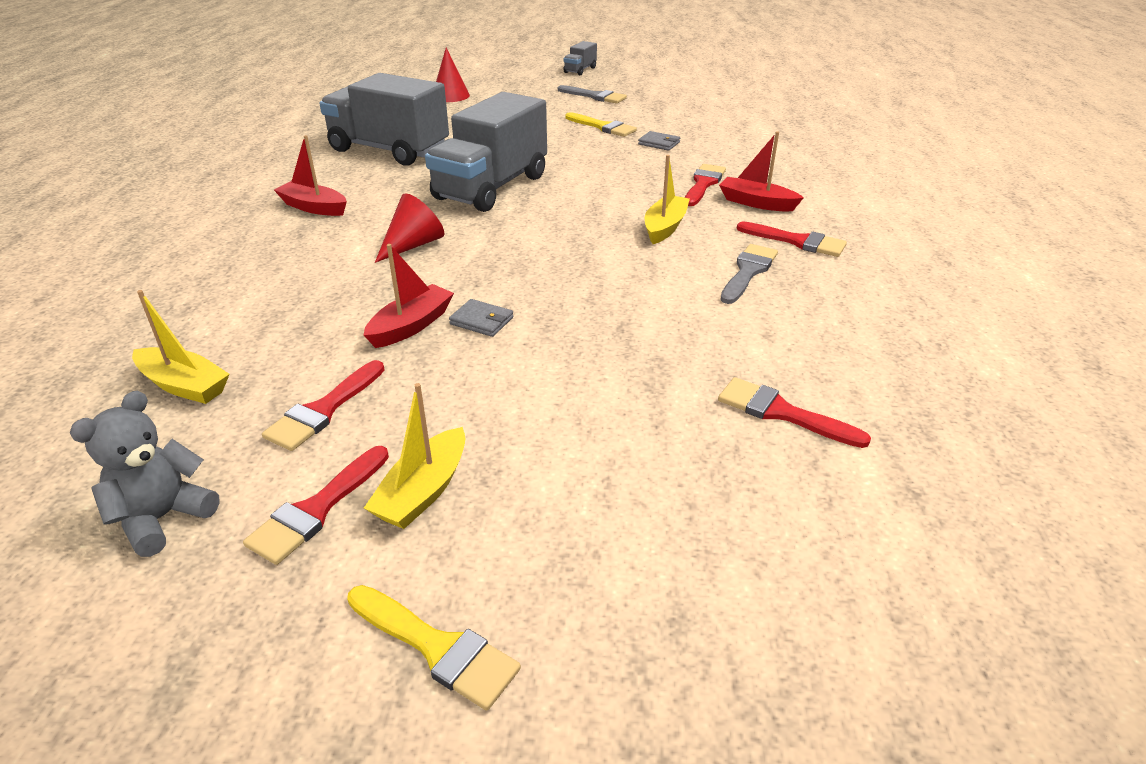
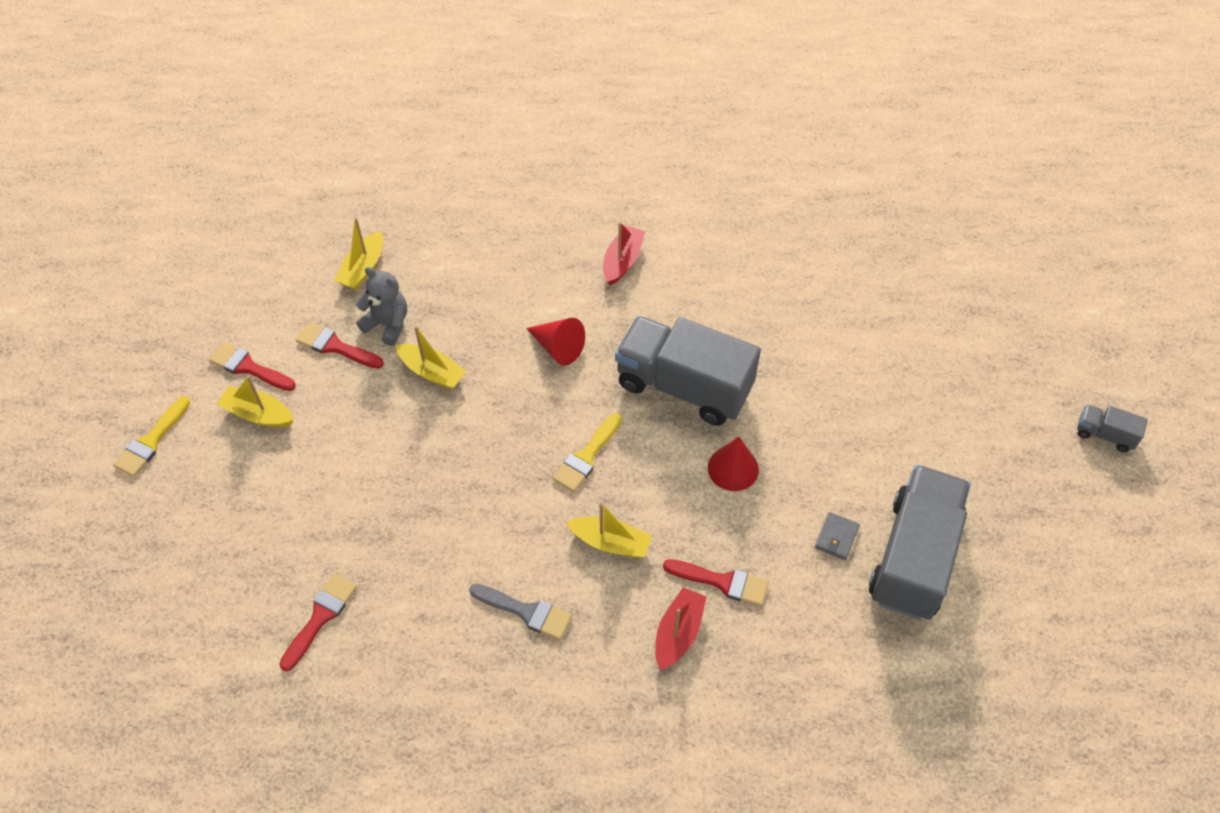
camera: 85 degrees right, 20 degrees up
grey teddy bear [70,391,220,557] -> grey teddy bear moved to [356,267,407,346]
grey truck [319,73,449,166] -> grey truck moved to [869,465,971,620]
red boat [364,244,454,348] -> yellow boat [396,326,466,389]
red cone [436,47,470,102] -> red cone moved to [708,436,759,491]
grey wallet [449,299,514,337] -> none
grey brush [558,85,627,104] -> none
yellow brush [566,112,637,137] -> yellow brush moved to [553,413,622,492]
red brush [737,221,847,257] -> none

